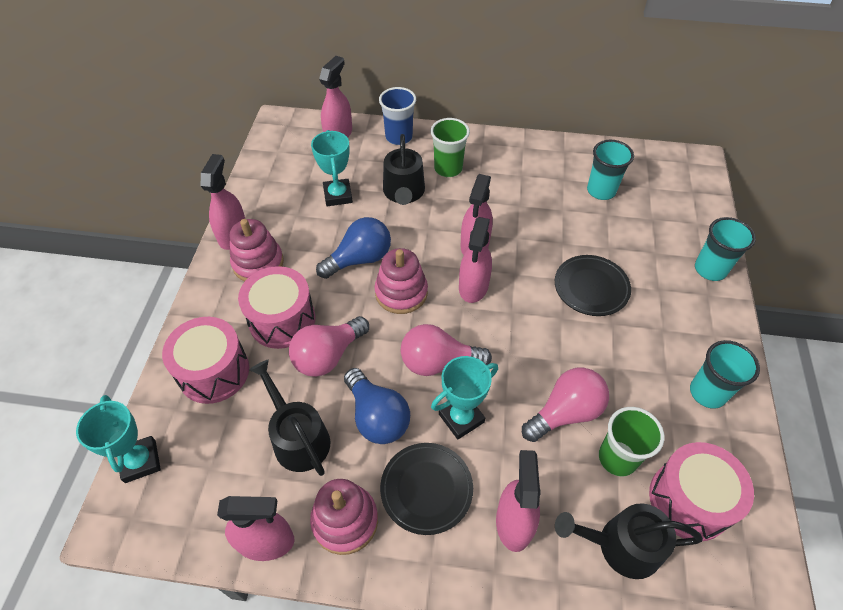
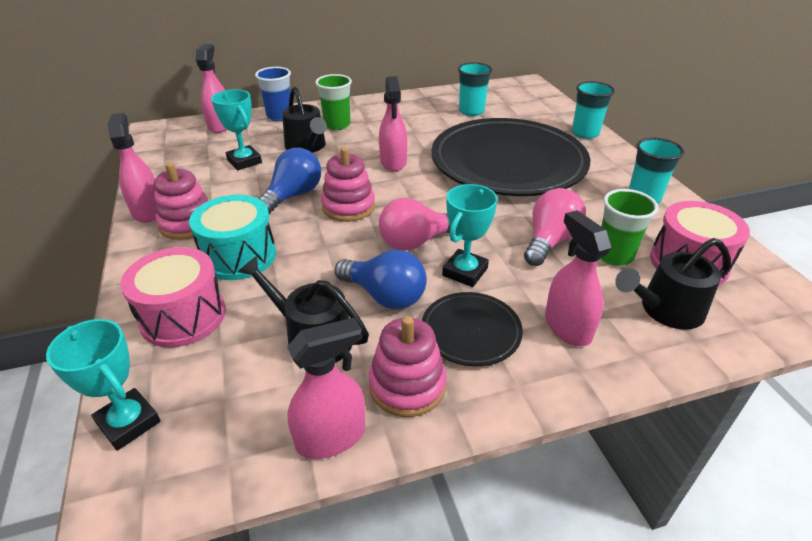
camera: 25 degrees left, 15 degrees down
pink drum [238,266,315,349] -> turquoise drum [189,195,276,280]
pink light bulb [289,316,369,377] -> none
pink spray bottle [459,217,492,303] -> none
black plate [555,255,631,316] -> black plate [431,118,590,196], size x2.27

